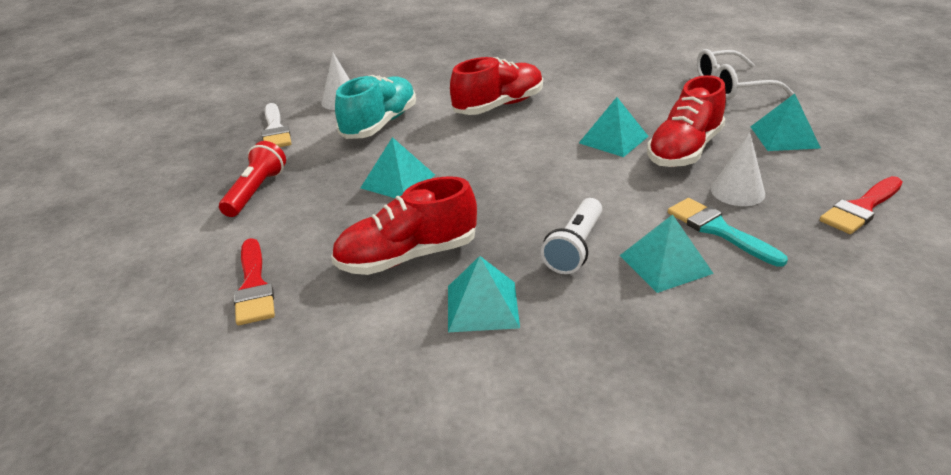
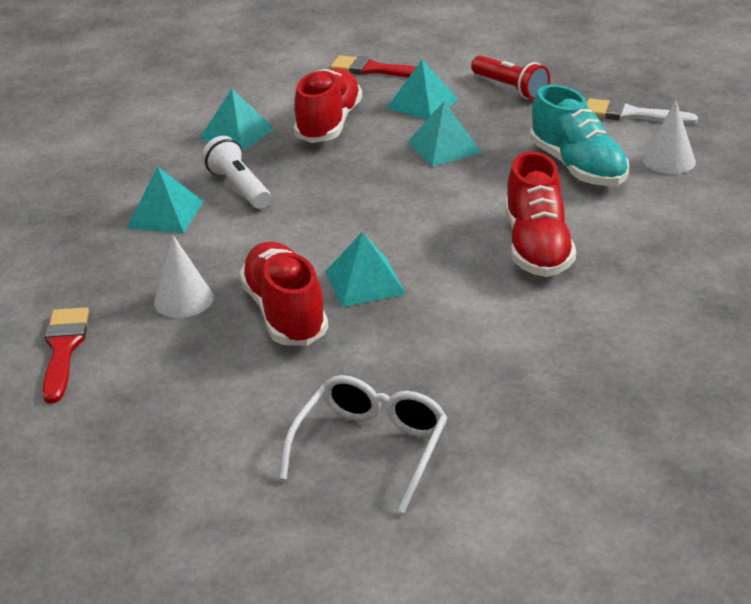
camera: 125 degrees right, 0 degrees up
turquoise brush [668,198,788,267] -> none
turquoise pyramid [750,93,821,151] -> turquoise pyramid moved to [387,60,459,119]

